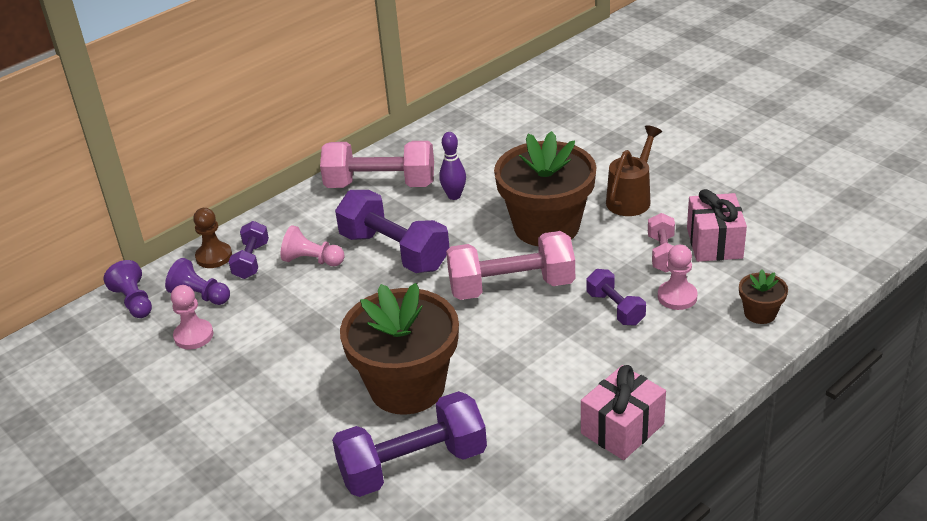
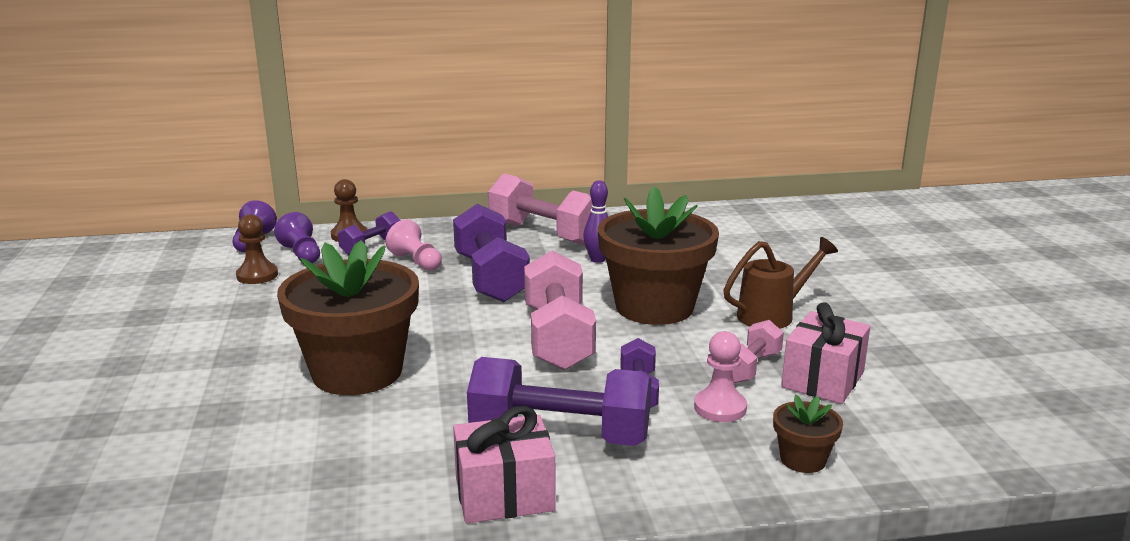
camera: 30 degrees right, 15 degrees down
pink pawn [171,285,213,349] -> brown pawn [236,214,278,284]
purple dumbbell [332,391,487,497] -> purple dumbbell moved to [467,357,652,446]
pink dumbbell [446,231,575,300] -> pink dumbbell turned 60 degrees clockwise [524,250,596,370]

